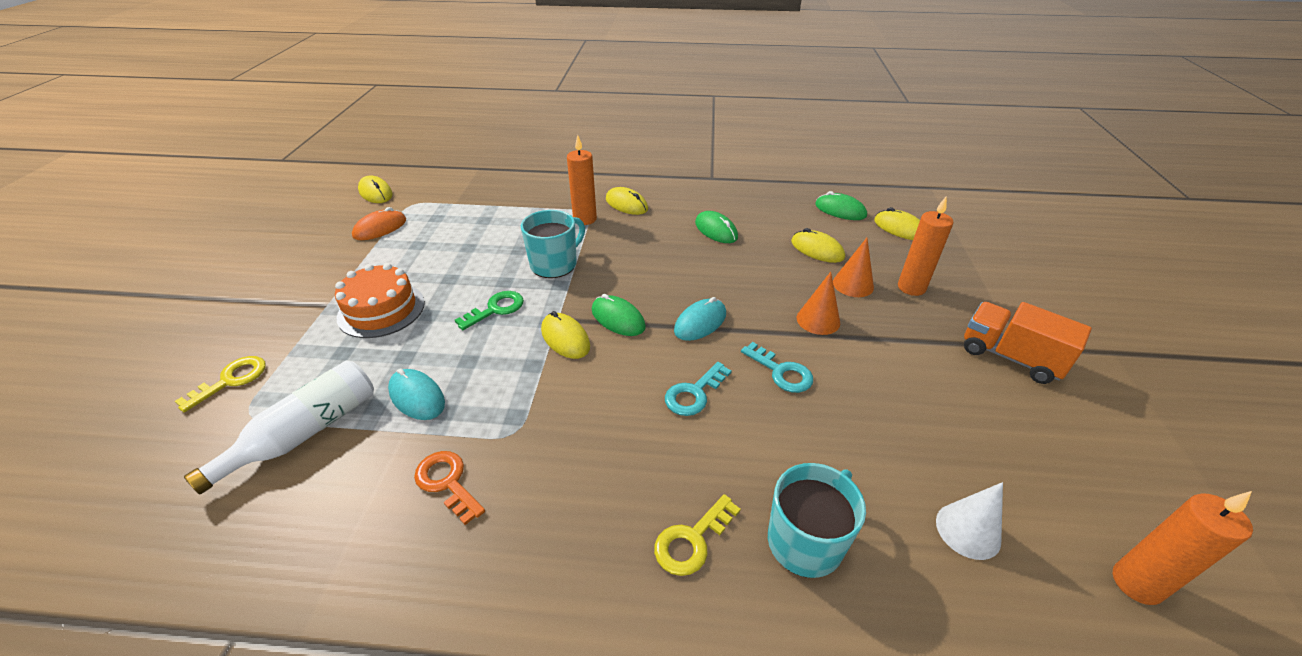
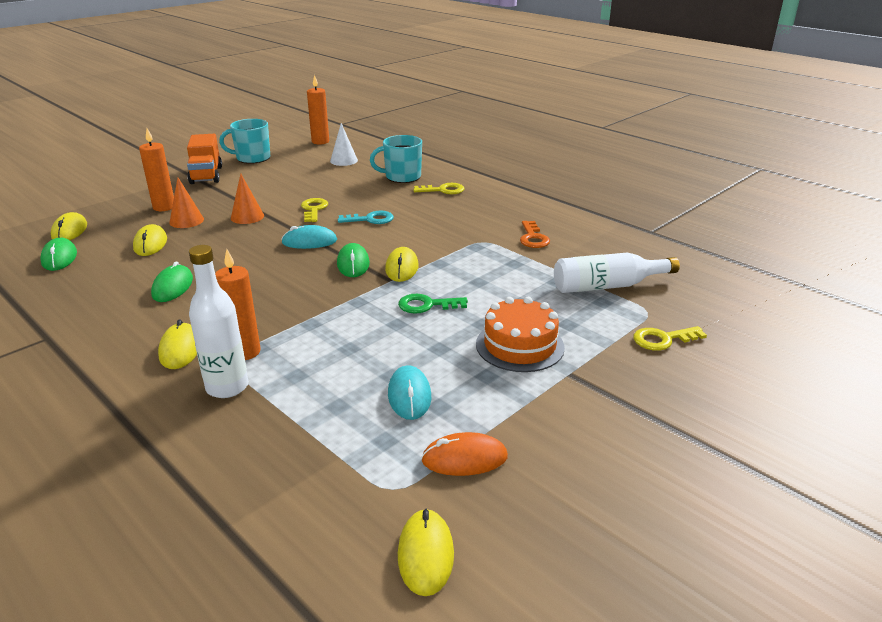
camera: 140 degrees left, 10 degrees down
turquoise mouse [388,368,445,420] -> turquoise mouse moved to [388,365,431,420]
turquoise mug [521,210,585,278] -> turquoise mug moved to [219,119,270,164]
turquoise key [741,342,813,393] -> yellow key [301,198,328,222]
none -> white bottle [189,245,248,398]

